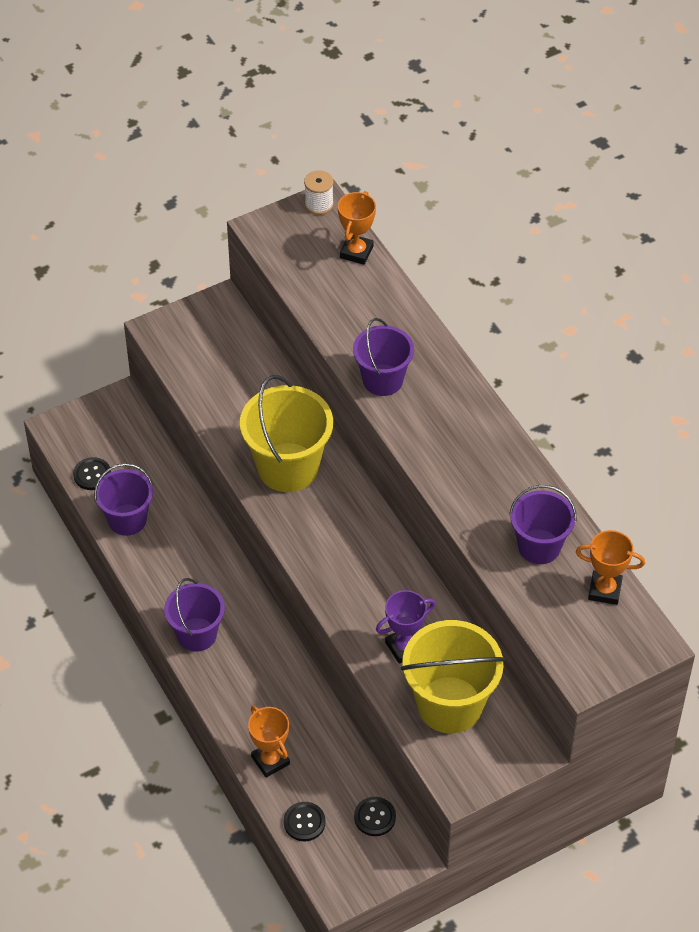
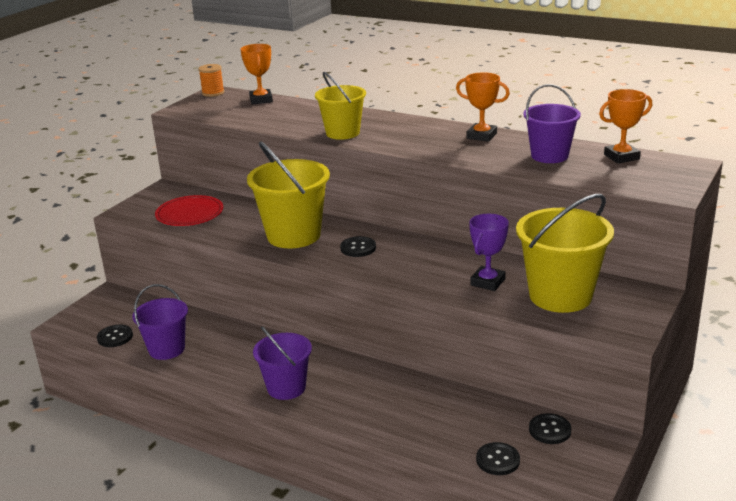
camera: 30 degrees left, 25 degrees down
orange trophy [248,706,290,778] -> orange trophy moved to [456,72,510,142]
white spool [304,170,334,215] -> orange spool [198,64,224,97]
purple bucket [353,318,414,396] -> yellow bucket [315,72,366,140]
none -> red plate [155,195,223,226]
none -> black button [340,236,376,257]

